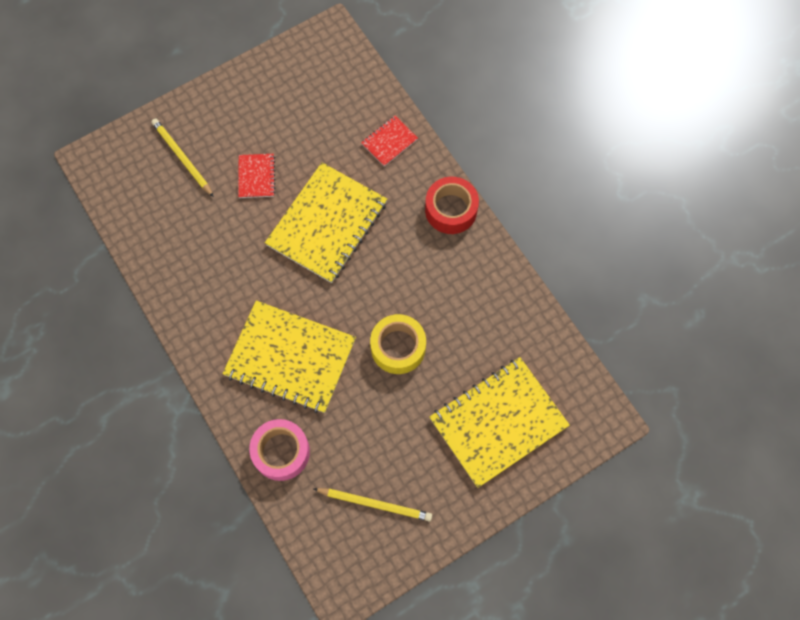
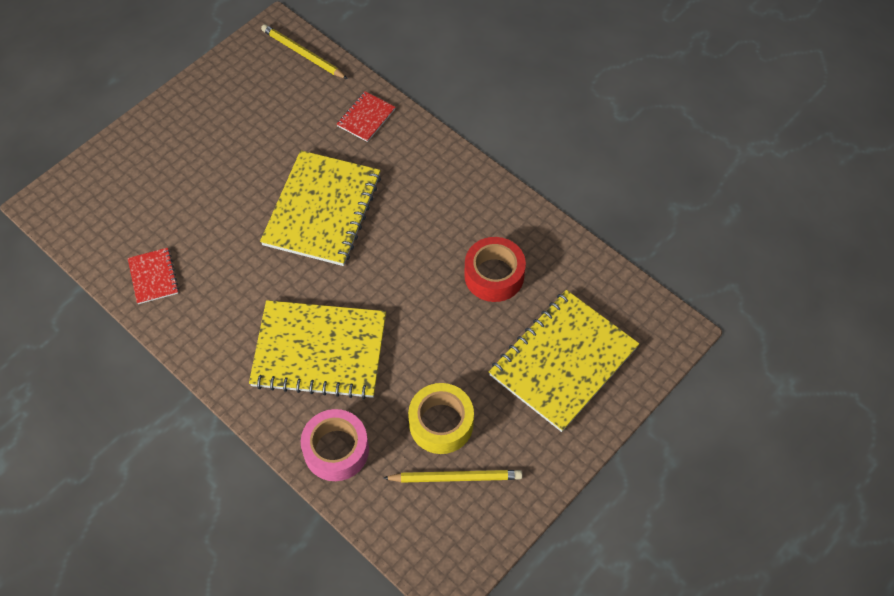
camera: 15 degrees left, 10 degrees down
yellow pencil [151,118,214,197] -> yellow pencil moved to [261,24,348,79]
red notebook [238,154,275,198] -> red notebook moved to [128,248,179,304]
yellow tape [370,314,426,374] -> yellow tape moved to [408,383,474,454]
red tape [425,177,479,234] -> red tape moved to [464,237,526,302]

